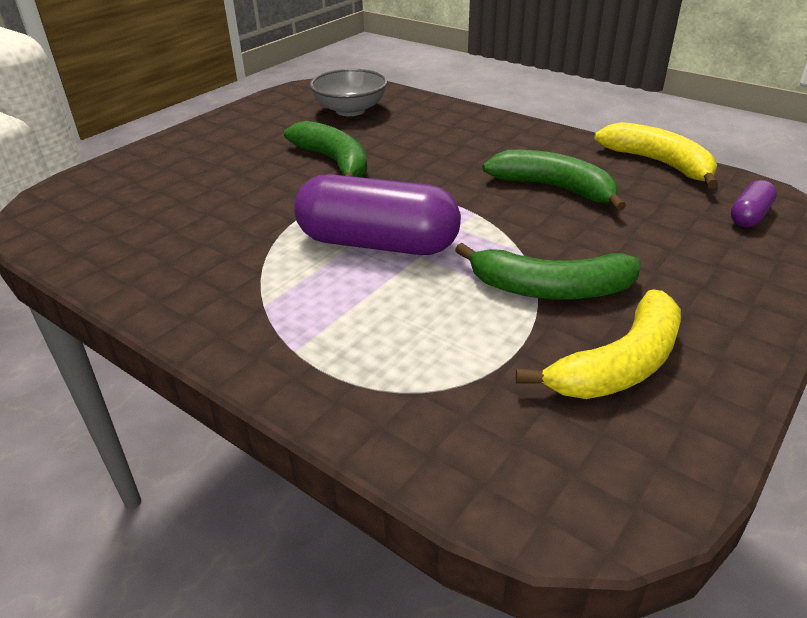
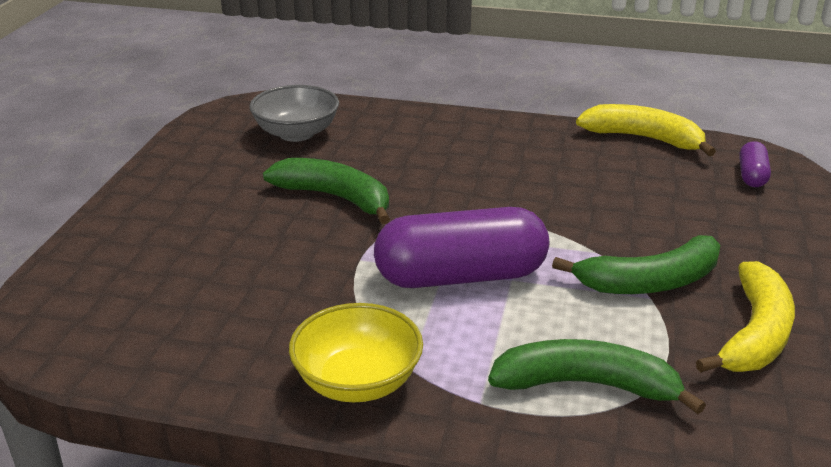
camera: 25 degrees left, 5 degrees down
green banana [482,150,626,211] -> green banana moved to [488,339,706,414]
none -> yellow bowl [289,303,423,402]

